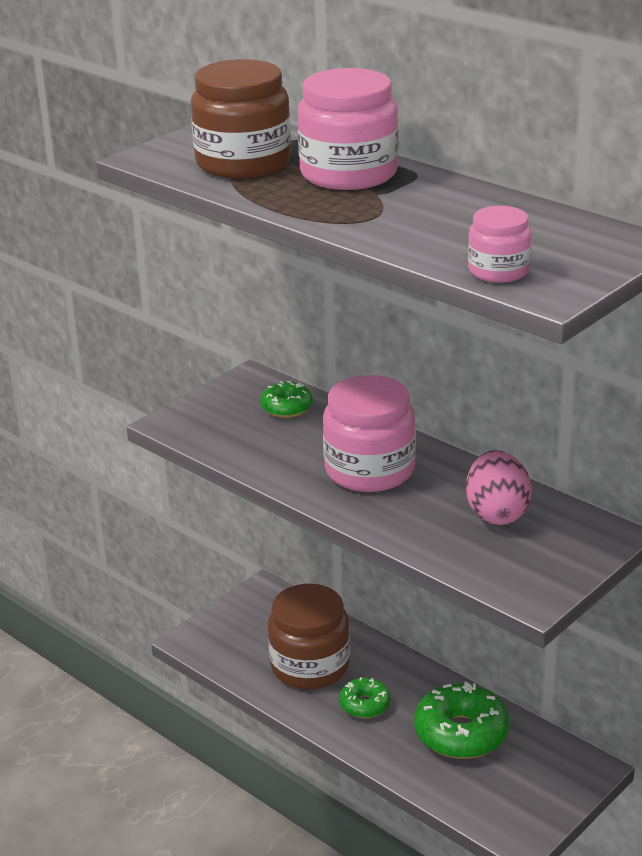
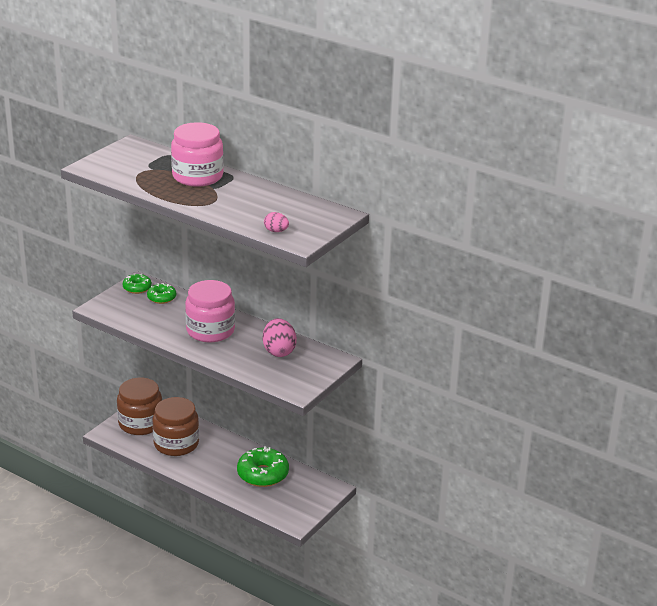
camera: 10 degrees left, 0 degrees up
brown jar [191,59,291,178] -> brown jar moved to [117,378,162,435]
green donut [339,677,391,718] -> green donut moved to [123,274,152,294]
pink jar [468,206,532,283] -> pink egg [264,212,289,232]

